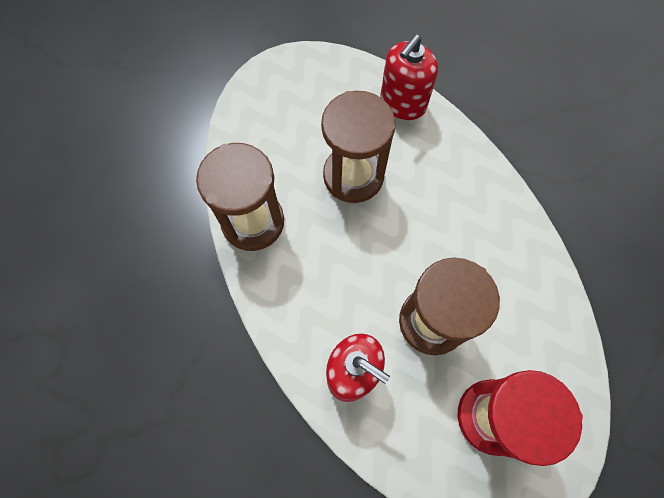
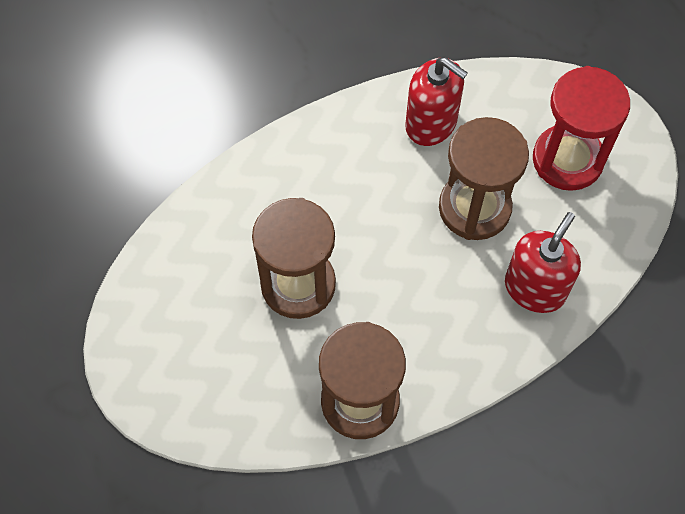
camera: 90 degrees left, 5 degrees down
red soap dispenser [380,35,438,120] -> red soap dispenser moved to [405,57,468,146]

